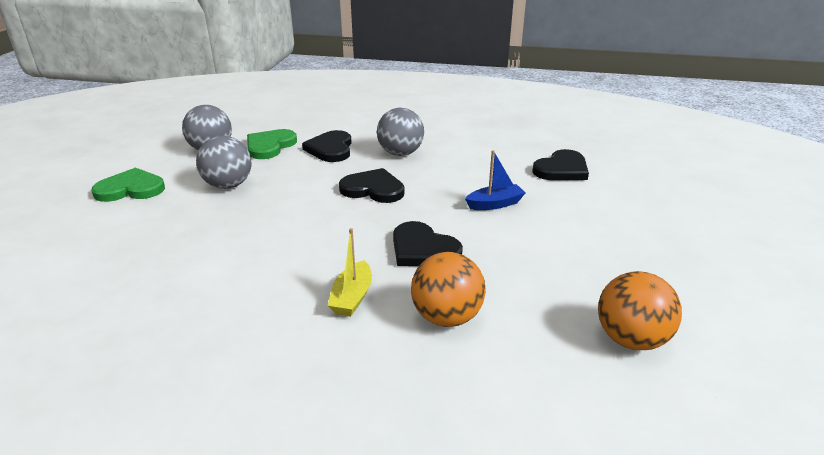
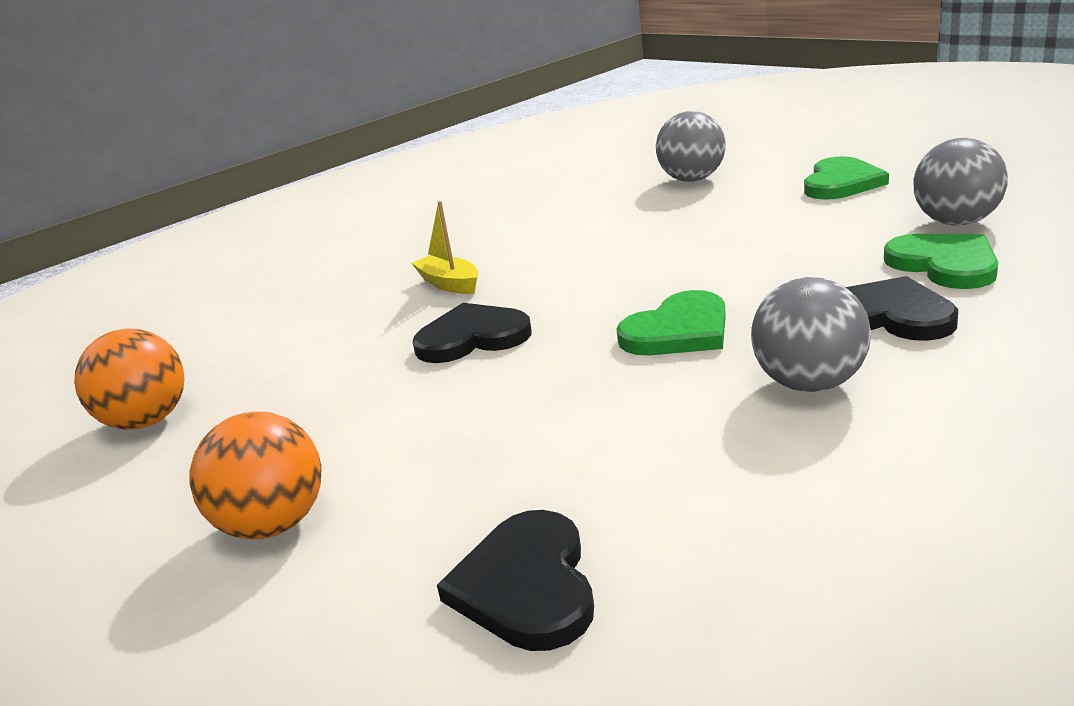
camera: 130 degrees right, 5 degrees down
grey ball [196,136,251,189] -> grey ball moved to [656,111,725,182]
black heart [339,168,404,203] -> green heart [617,290,726,355]
orange ball [411,252,486,327] -> orange ball moved to [190,412,322,540]
blue boat [465,150,526,210] -> none

